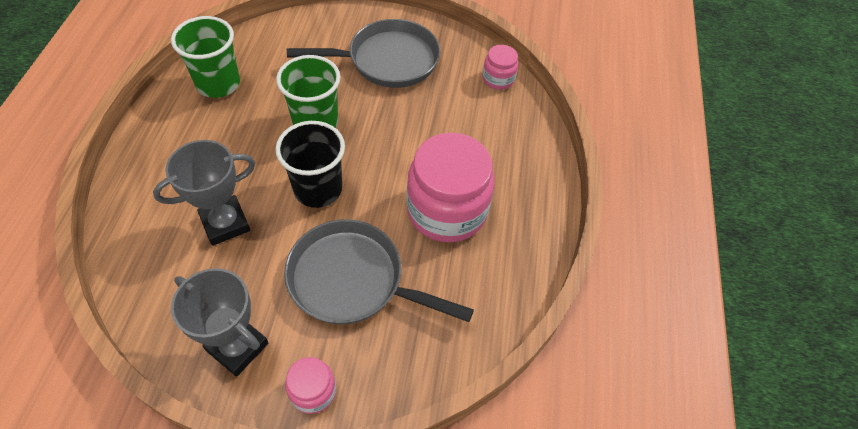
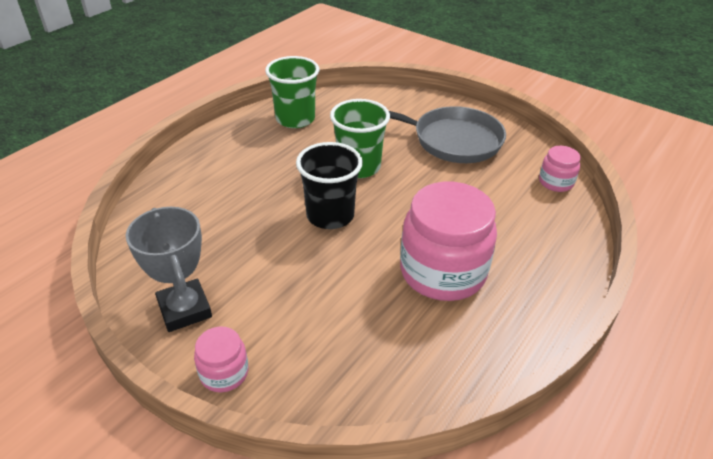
camera: 30 degrees right, 15 degrees down
grey trophy [153,140,255,246] -> none
grey pan [284,219,474,325] -> none

